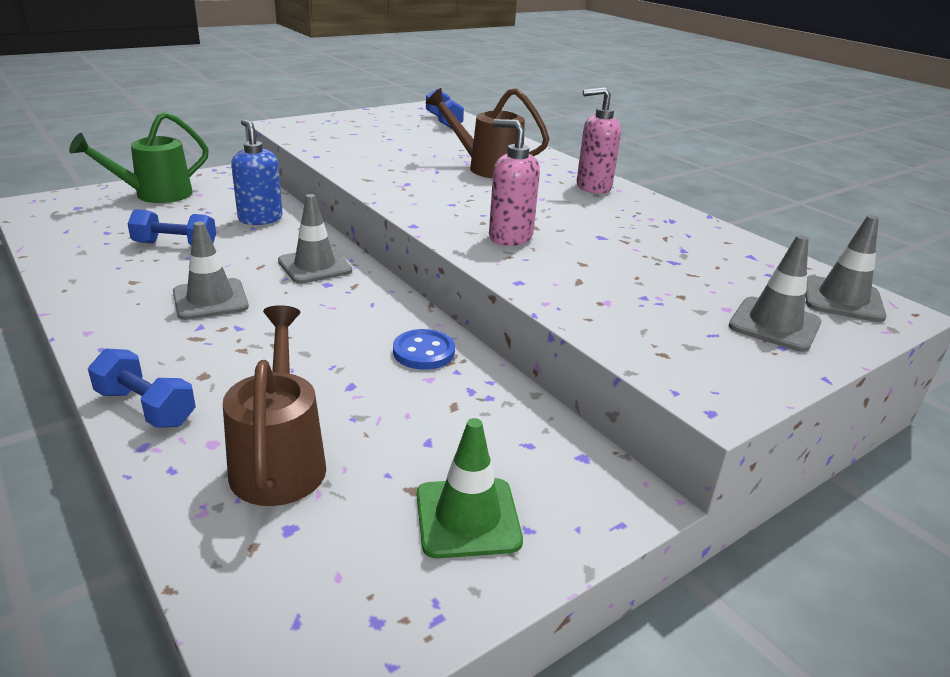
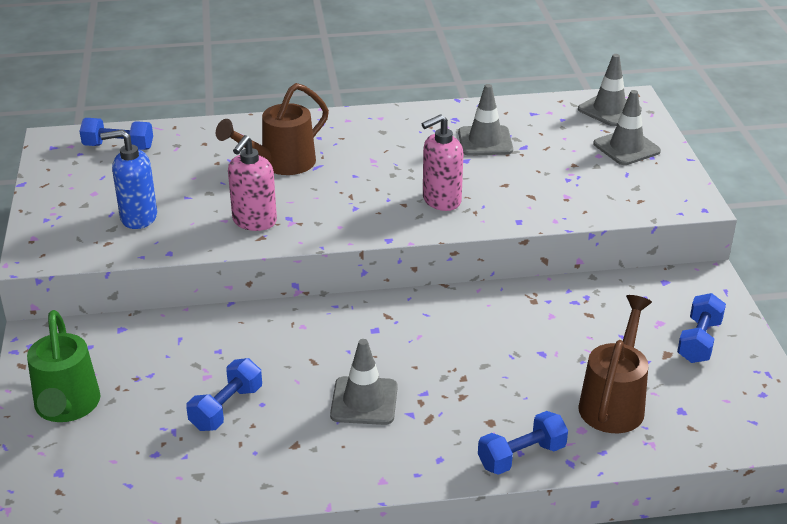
camera: 60 degrees left, 5 degrees up
brown watering can [223,305,326,506] -> brown watering can turned 90 degrees clockwise [578,295,652,433]
blue soap dispenser [231,119,283,225] -> blue soap dispenser moved to [100,130,157,229]
grey traffic cone [278,194,352,284] -> grey traffic cone moved to [458,84,513,156]
blue button [393,329,455,370] -> none
green traffic cone [417,418,523,559] -> blue dumbbell [677,293,726,363]
pink soap dispenser [577,87,621,194] -> pink soap dispenser moved to [228,135,277,231]

